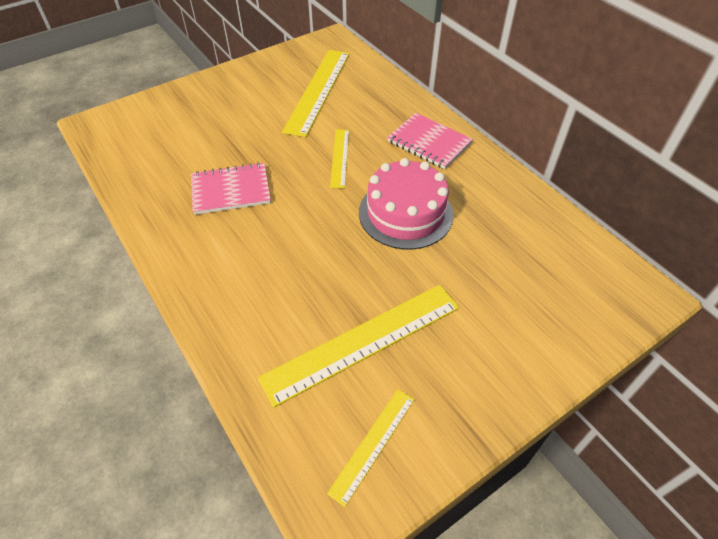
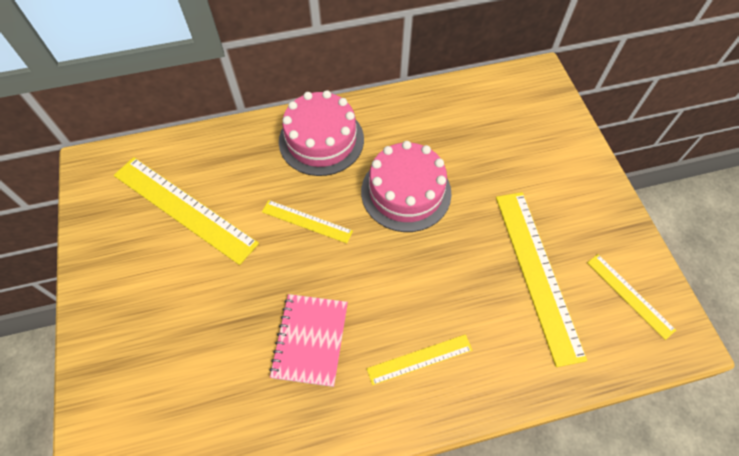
camera: 70 degrees left, 10 degrees up
pink notebook [387,113,473,169] -> pink cake [279,90,364,176]
none -> yellow ruler [367,334,472,385]

